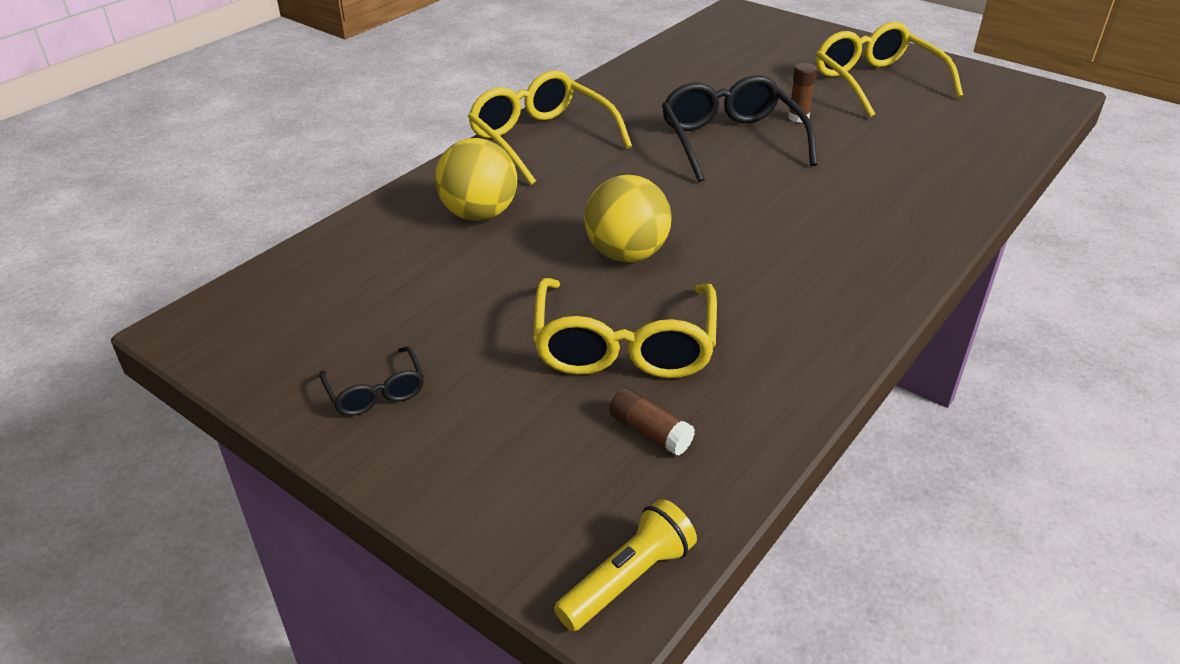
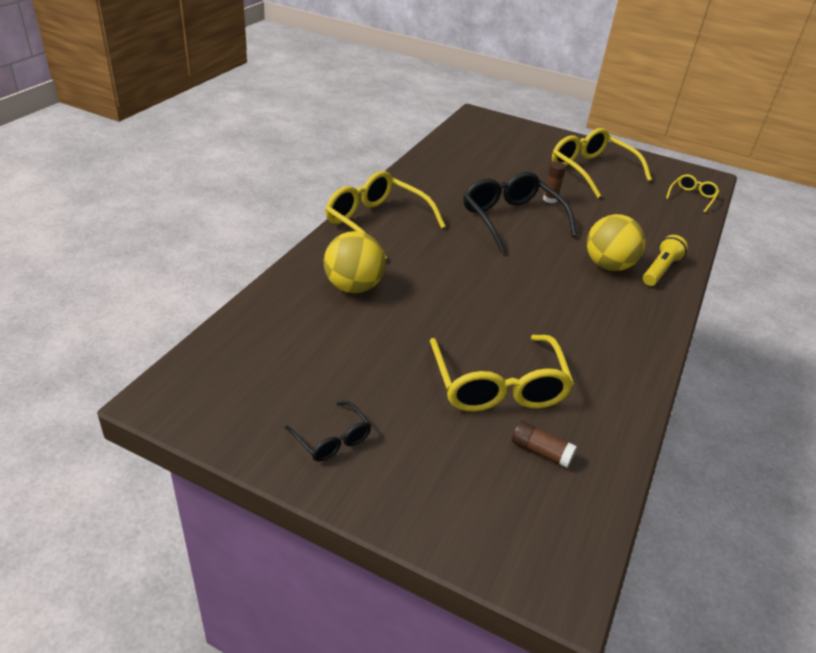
camera: 15 degrees left, 0 degrees up
yellow flashlight [554,499,697,631] -> yellow flashlight moved to [643,235,688,286]
yellow ball [584,175,672,262] -> yellow ball moved to [587,214,646,271]
none -> yellow glasses [666,174,720,213]

